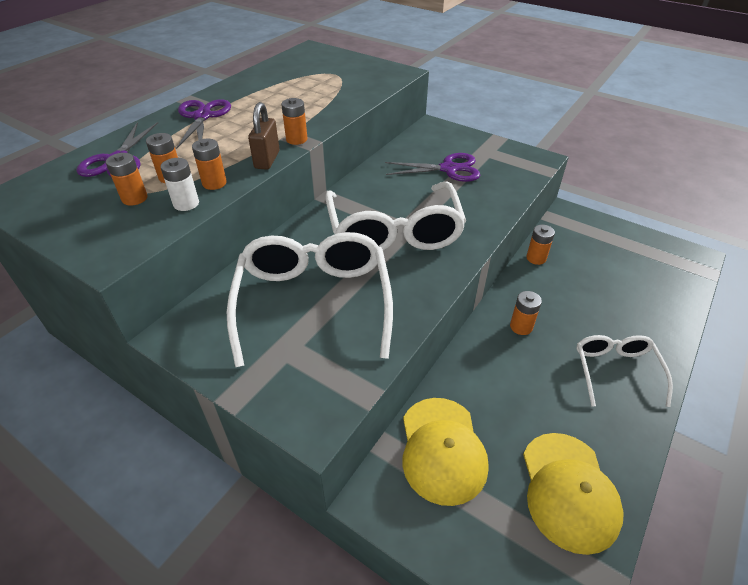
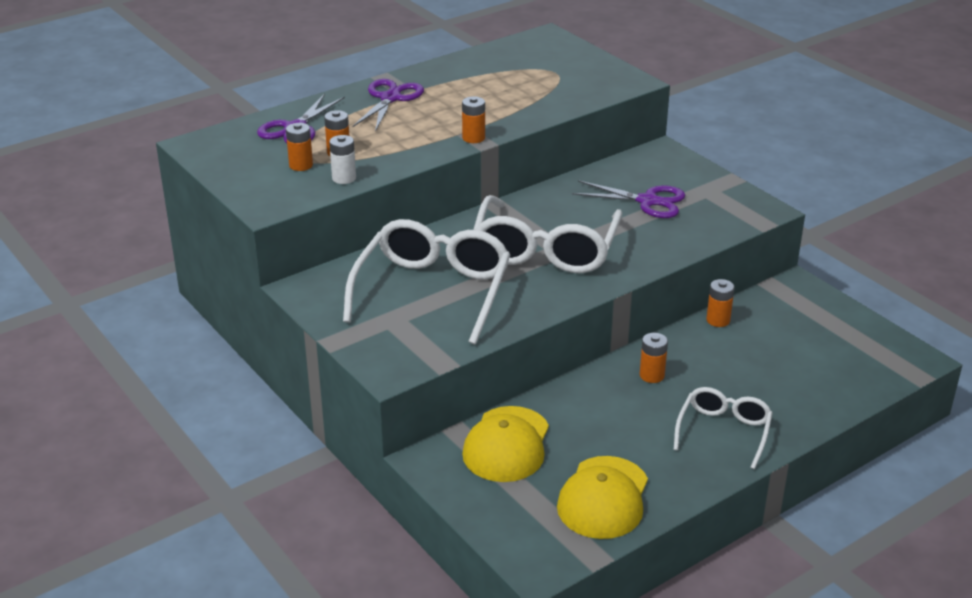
camera: 20 degrees right, 10 degrees down
orange battery [192,139,227,190] -> none
brown padlock [248,102,280,170] -> none

